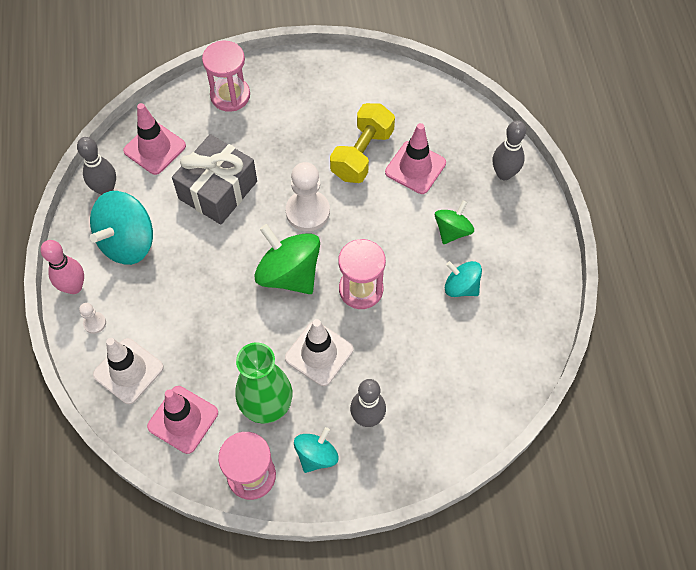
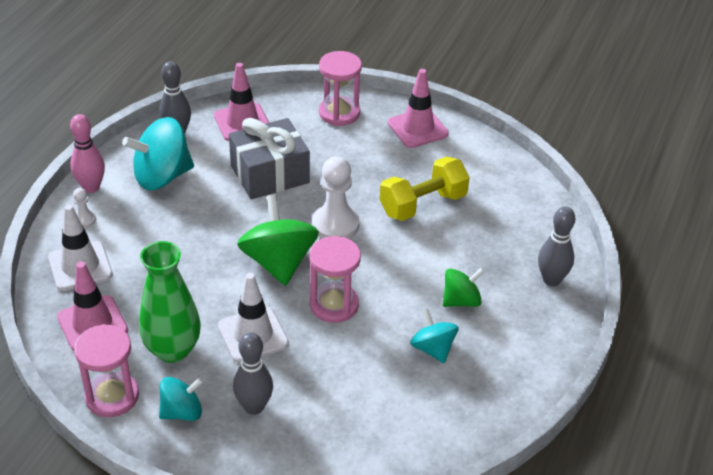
camera: 30 degrees right, 20 degrees down
pink traffic cone [385,123,446,194] -> pink traffic cone moved to [388,69,449,148]

